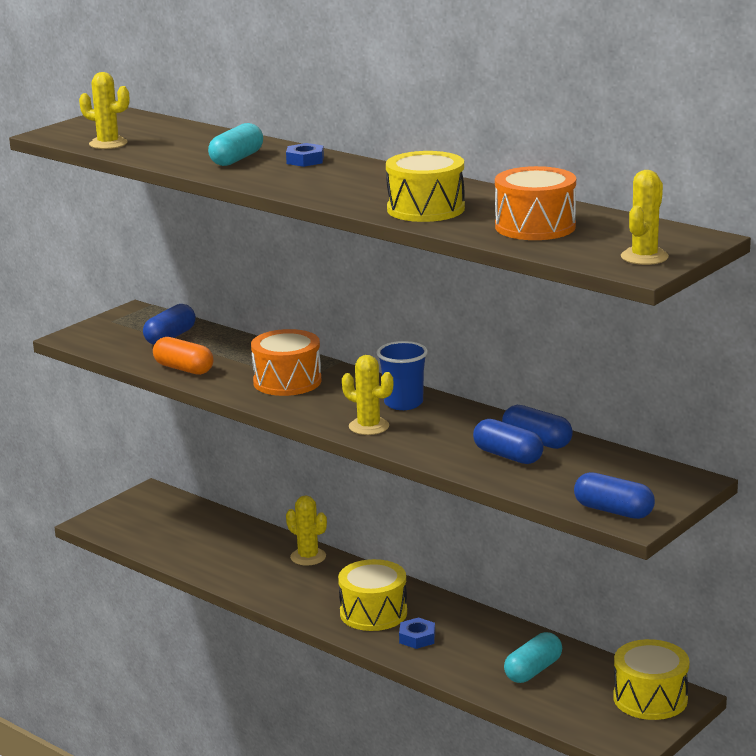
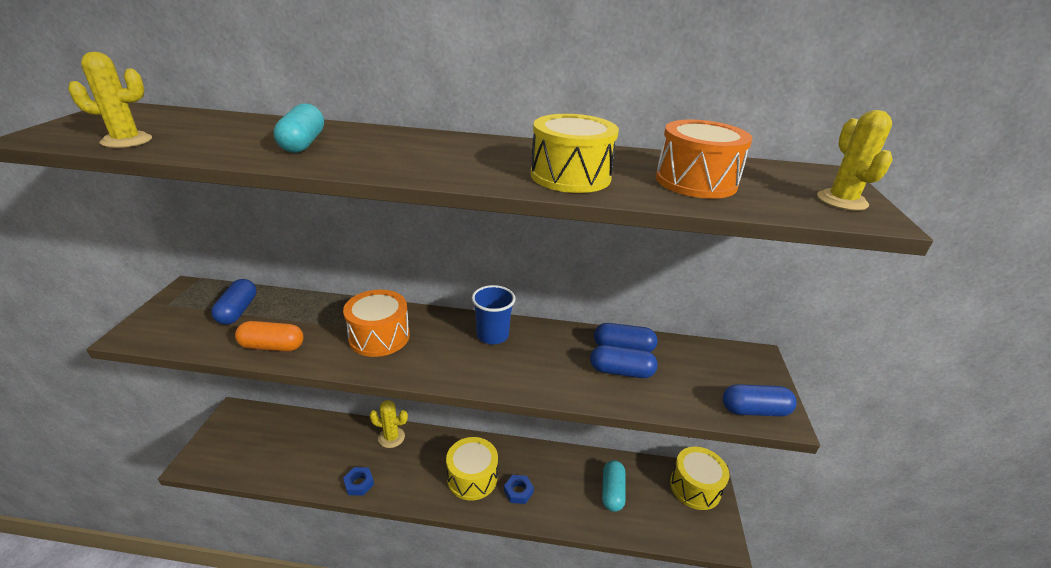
camera: 35 degrees left, 10 degrees up
blue nut [286,143,324,167] -> blue nut moved to [343,467,374,496]
yellow cactus [342,355,393,435] -> none

